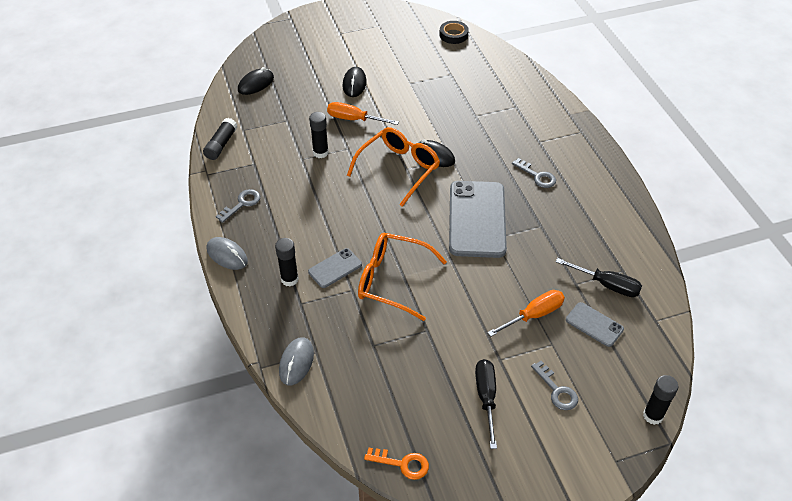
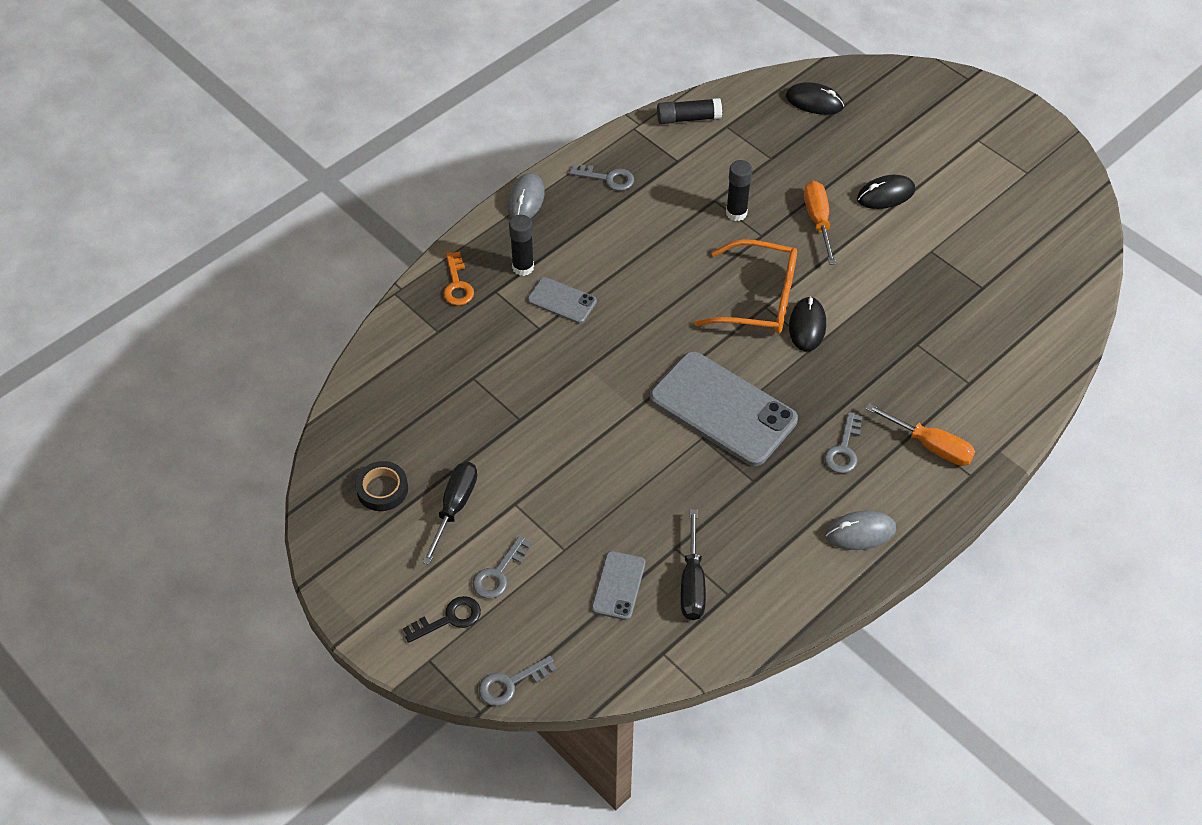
camera: 65 degrees right, 5 degrees up
grey mouse [279,337,314,385] -> grey mouse moved to [826,511,896,550]
orange glasses [358,233,447,321] -> none
orange key [364,448,429,480] -> orange key moved to [443,252,474,306]
black tape [439,21,469,44] -> black tape moved to [355,461,408,511]
grey phone [449,181,507,258] -> grey phone turned 60 degrees clockwise [650,351,798,466]
black screwdriver [475,359,497,449] -> black screwdriver turned 45 degrees counterclockwise [422,462,477,565]
orange screwdriver [487,290,565,337] -> orange screwdriver moved to [865,404,975,466]
black glue stick [643,375,678,425] -> grey key [479,656,557,706]
none -> black key [403,596,481,643]

